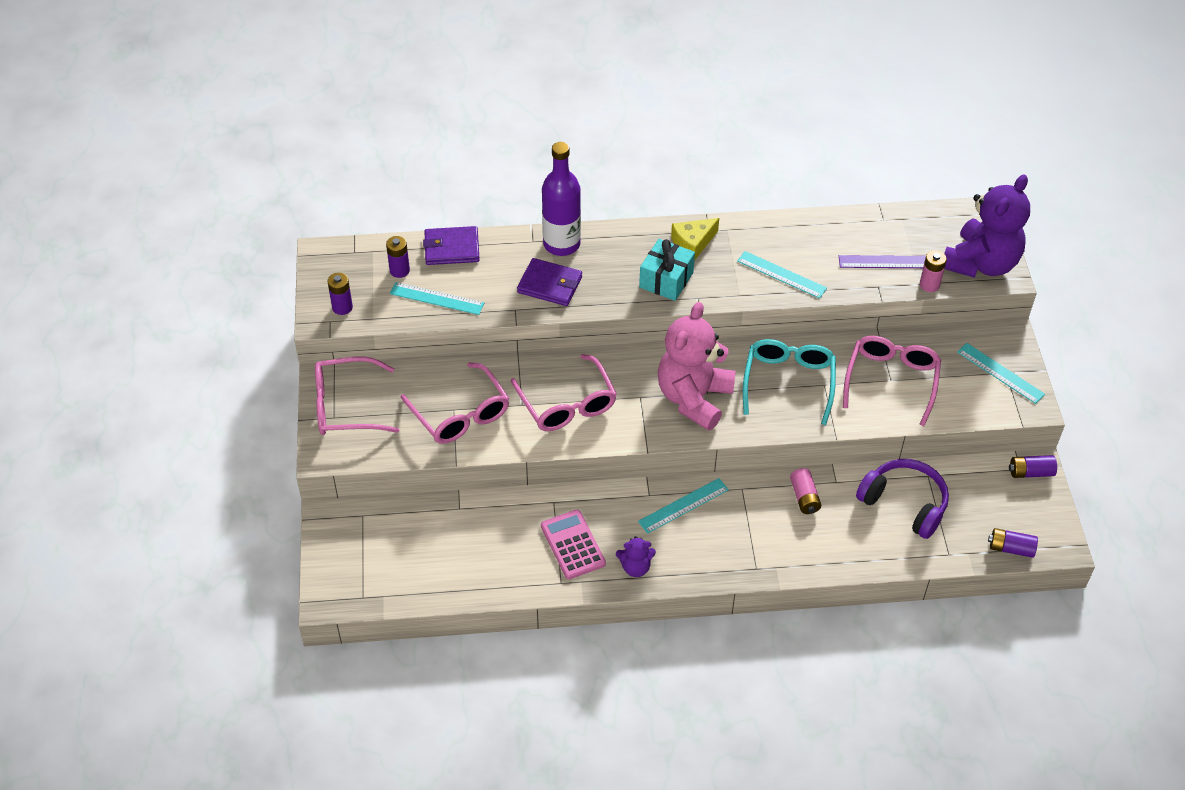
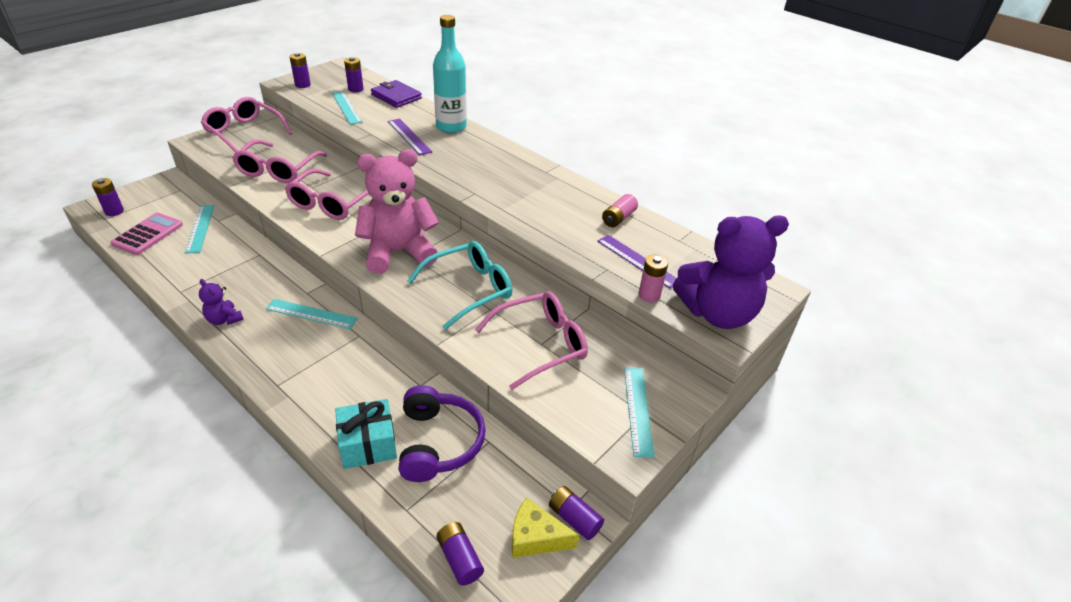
camera: 45 degrees right, 10 degrees down
purple wallet [517,258,582,306] -> purple ruler [388,118,432,155]
pink calculator [541,510,606,579] -> pink calculator moved to [111,213,183,255]
purple bottle [542,142,581,256] -> turquoise bottle [433,15,467,133]
turquoise gift [639,239,695,301] -> turquoise gift moved to [335,399,397,469]
yellow cheese [671,218,719,261] -> yellow cheese moved to [512,498,579,558]
turquoise ruler [737,251,827,299] -> turquoise ruler moved to [185,205,214,254]
pink battery [790,468,821,514] -> pink battery moved to [602,194,638,227]
none -> purple battery [92,178,124,216]

